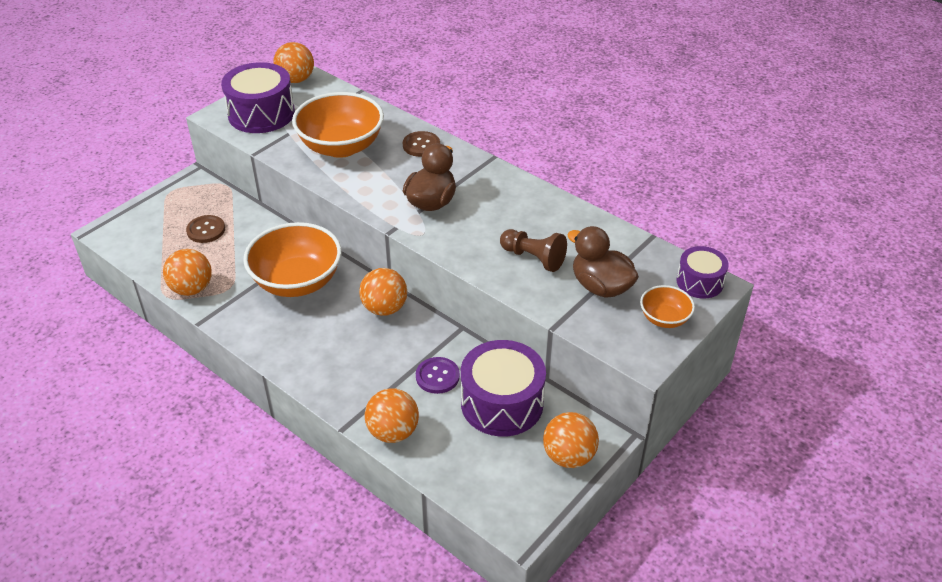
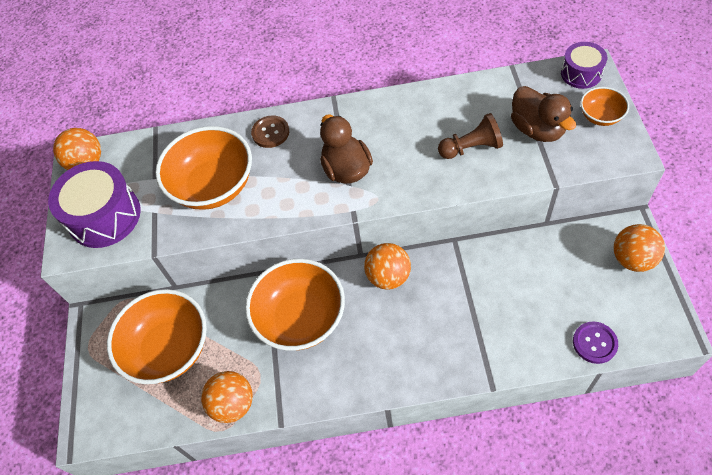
camera: 40 degrees left, 15 degrees up
brown button [186,215,225,243] -> orange bowl [107,289,207,384]
orange ball [365,388,419,443] -> none
purple button [416,357,460,394] -> purple button moved to [573,321,618,364]
purple drum [461,340,546,437] -> none
brown duck [567,226,639,298] -> brown duck turned 120 degrees counterclockwise [511,86,576,142]

